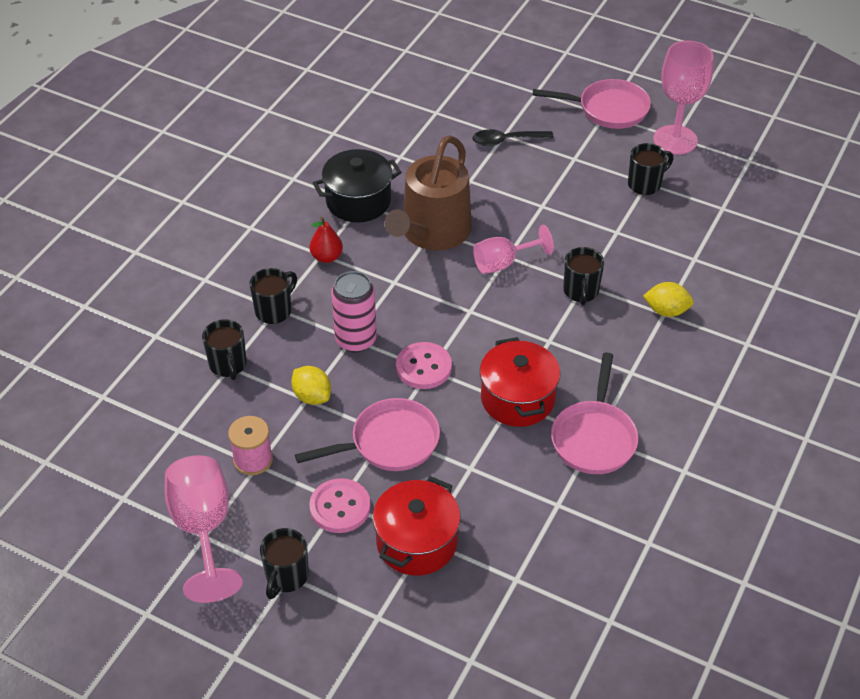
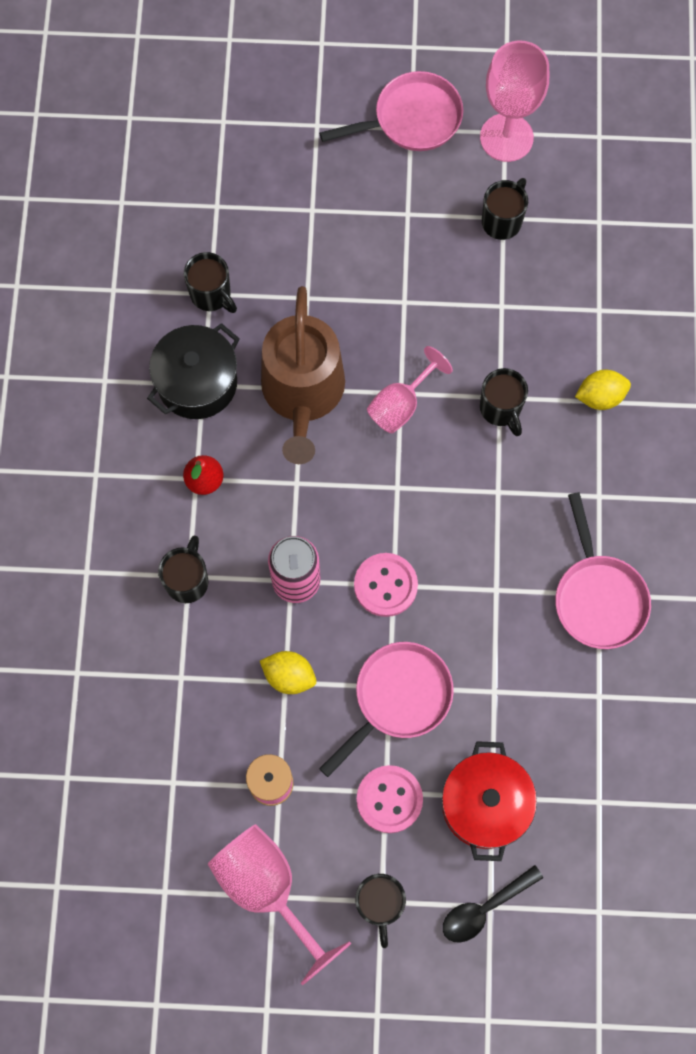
camera: 25 degrees left, 25 degrees up
black mug [202,319,247,380] -> black mug moved to [184,252,237,313]
black spoon [473,129,554,146] -> black spoon moved to [443,865,543,943]
red pot [480,337,560,427] -> none

